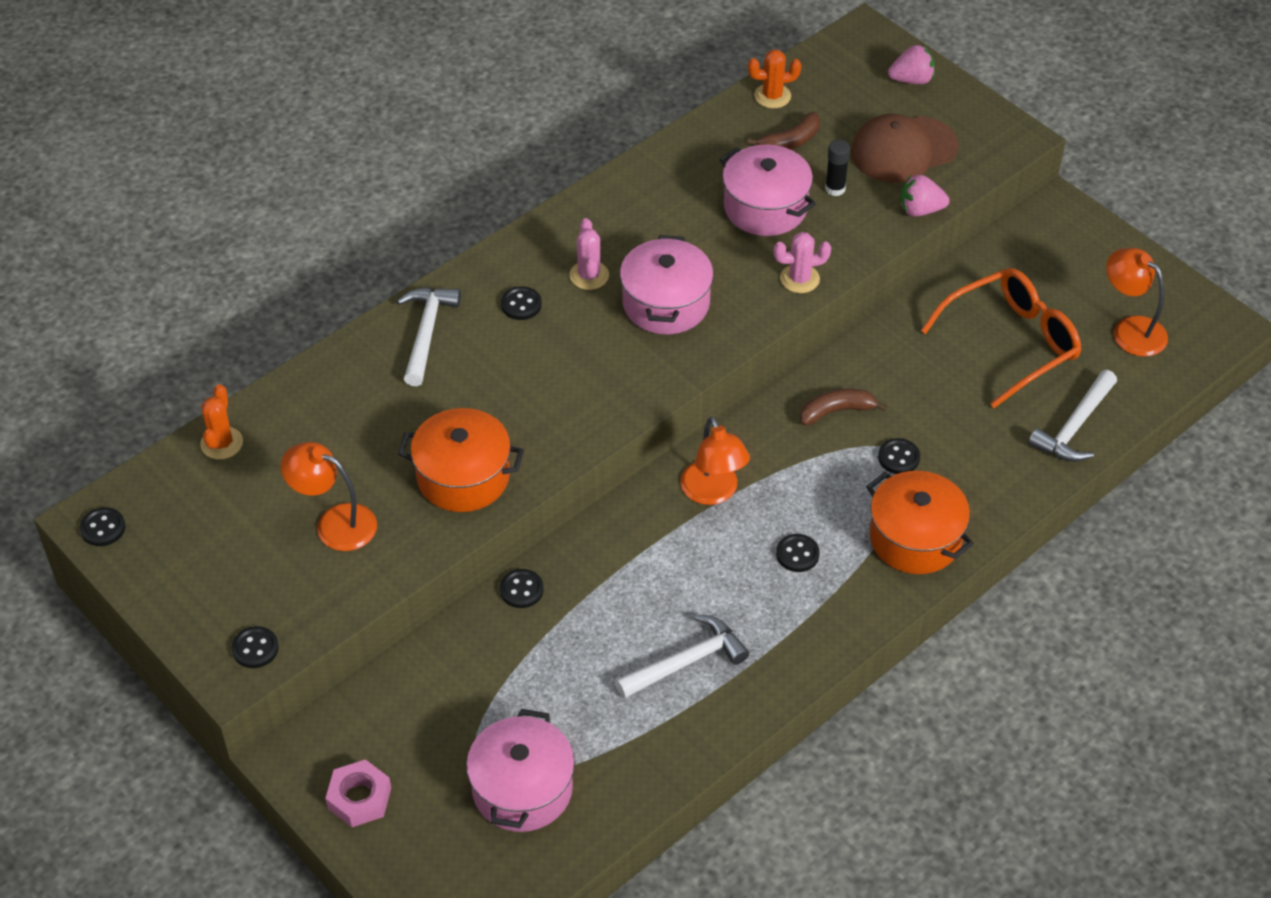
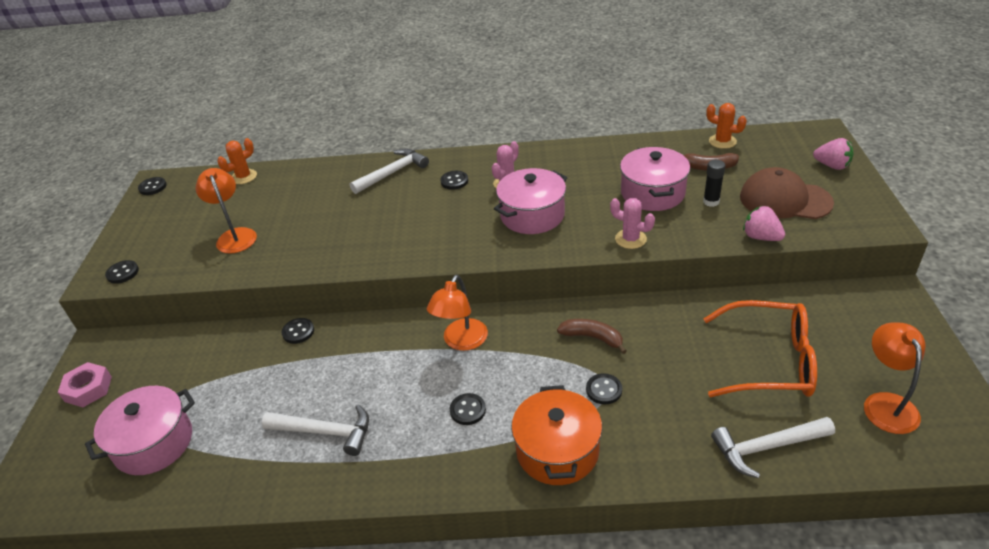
camera: 45 degrees right, 10 degrees down
orange pot [398,408,524,512] -> none

